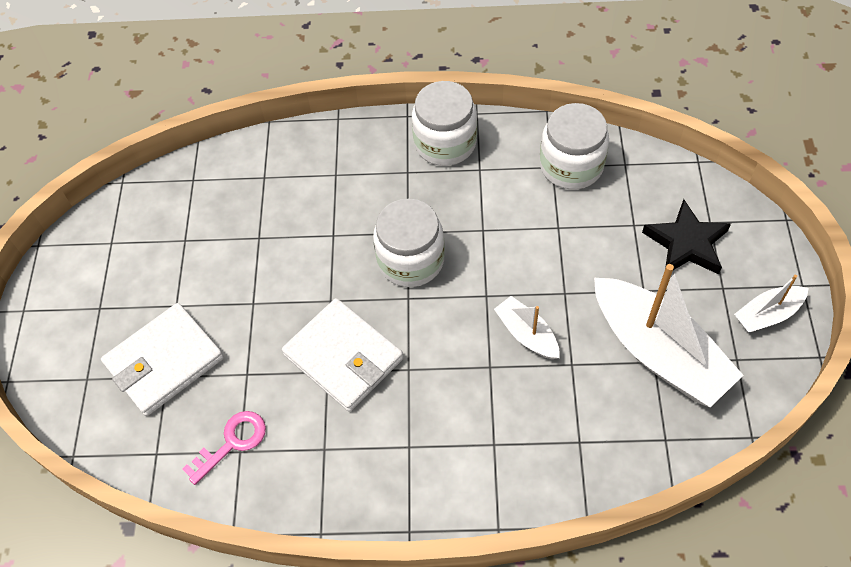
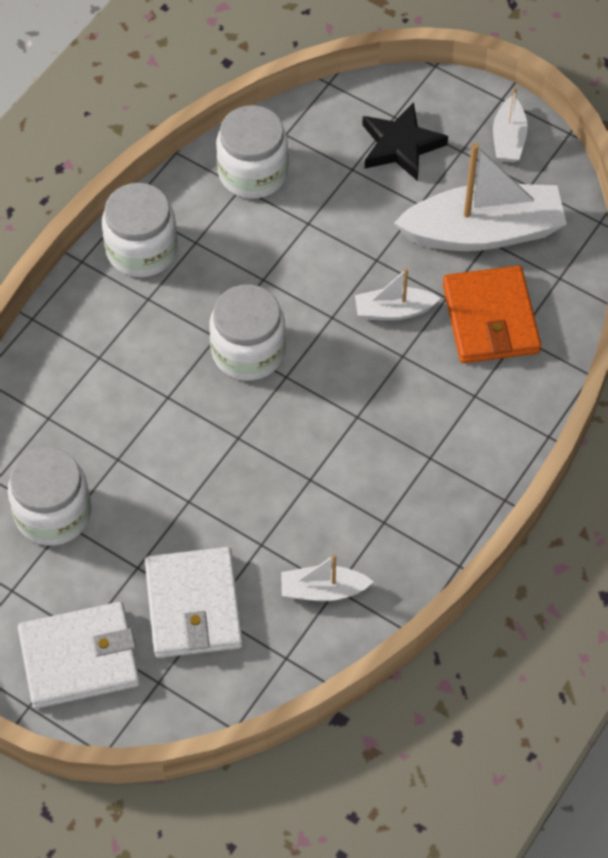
camera: 60 degrees left, 0 degrees up
pink key [182,411,266,485] -> white boat [281,554,373,601]
white wallet [282,298,403,412] -> white wallet moved to [18,602,140,709]
none -> white jar [8,447,92,545]
none -> orange wallet [443,265,541,363]

